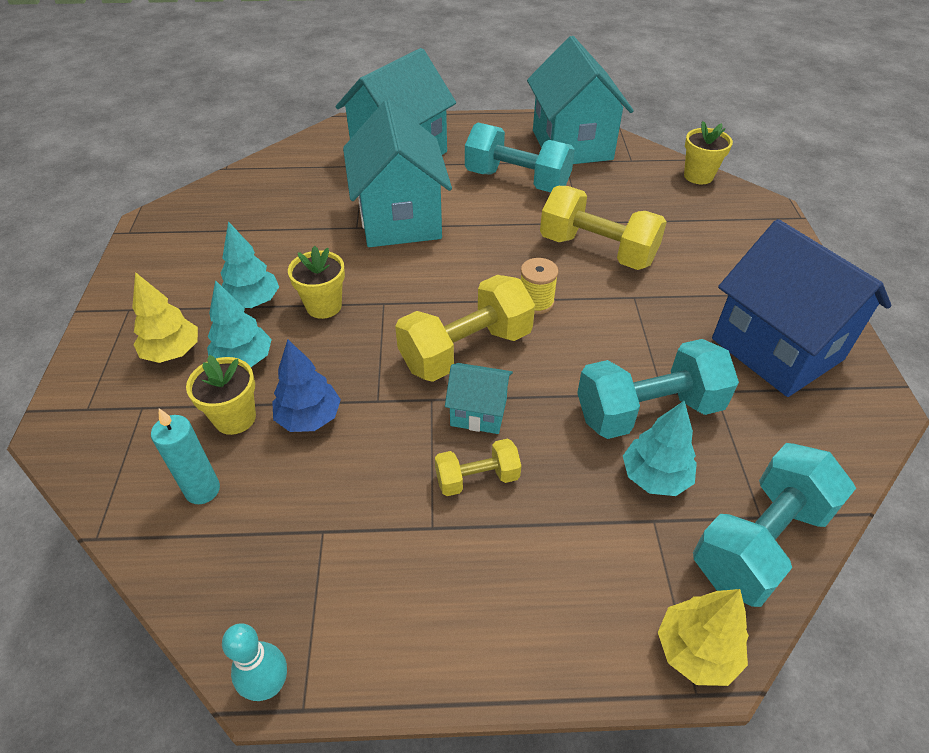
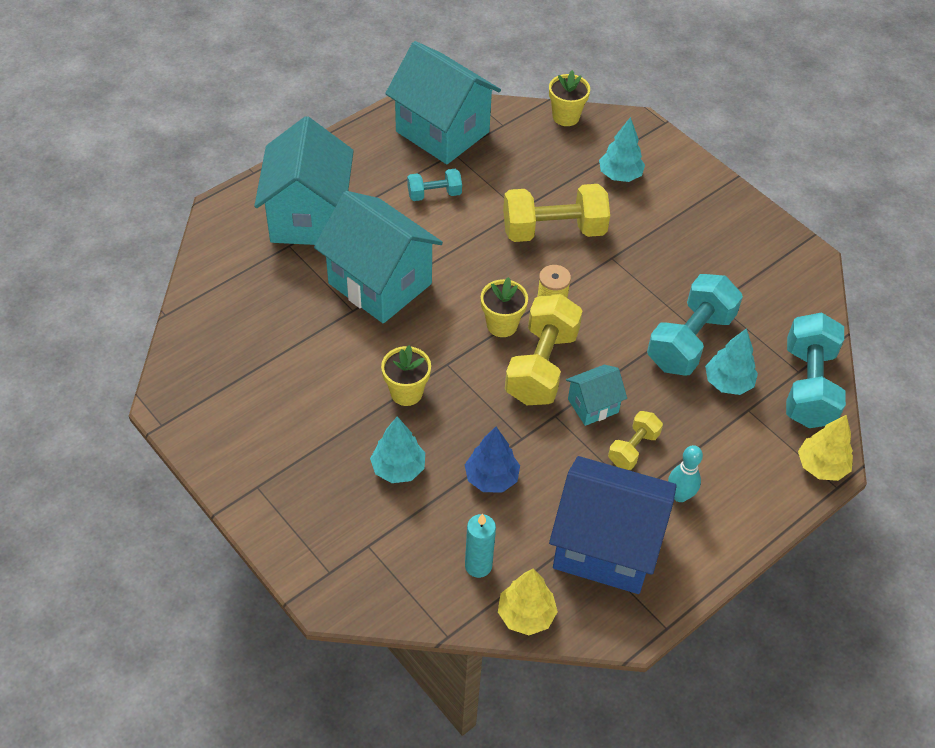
camera: 40 degrees left, 5 degrees up
yellow tree [132,272,198,363] -> yellow tree moved to [498,568,558,635]
yellow flower pot [186,355,256,435] -> yellow flower pot moved to [481,277,528,337]
turquoise tree [221,221,279,308] -> turquoise tree moved to [599,117,645,182]
turquoise bowling pin [222,623,287,701] -> turquoise bowling pin moved to [668,445,703,502]
turquoise dumbbell [465,123,575,192] -> turquoise dumbbell [407,169,462,201], size x0.53
blue house [712,219,891,397] -> blue house moved to [549,456,677,594]

